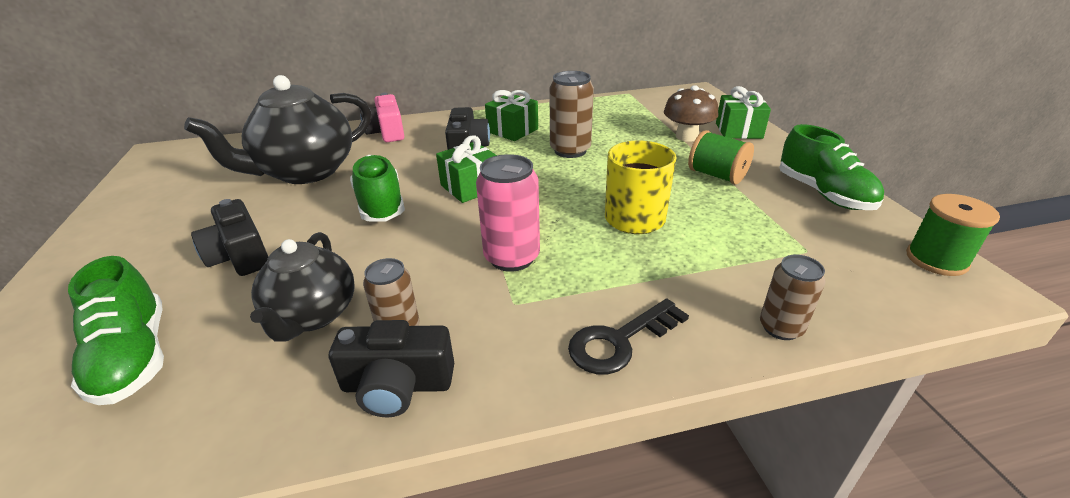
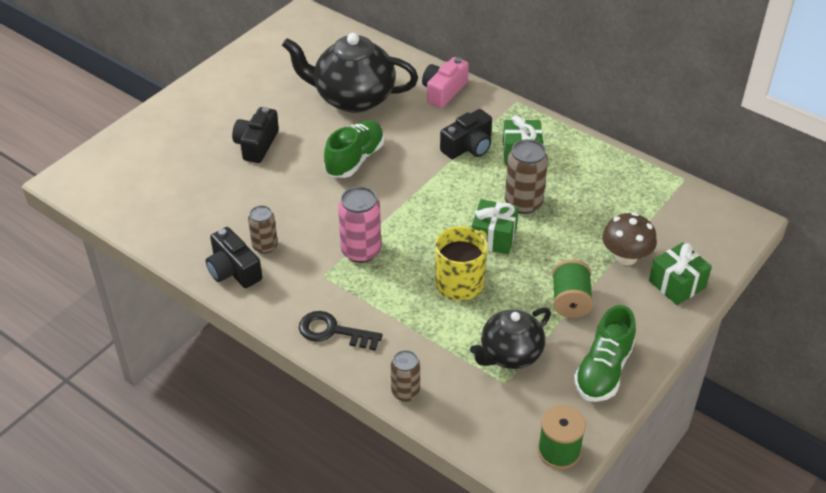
camera: 50 degrees right, 10 degrees up
green shoe [68,256,164,405] -> none
black teapot [250,232,355,342] -> black teapot moved to [470,307,551,369]
green gift [436,135,497,203] -> green gift moved to [472,199,519,254]

